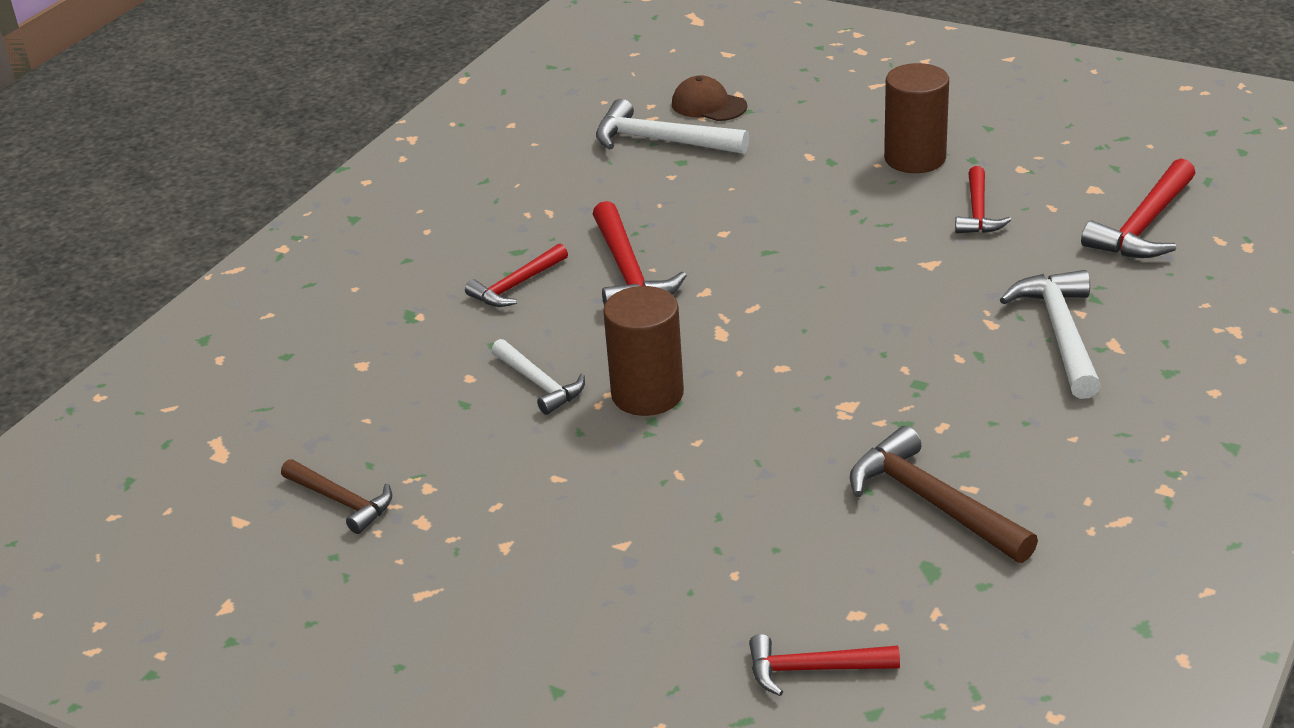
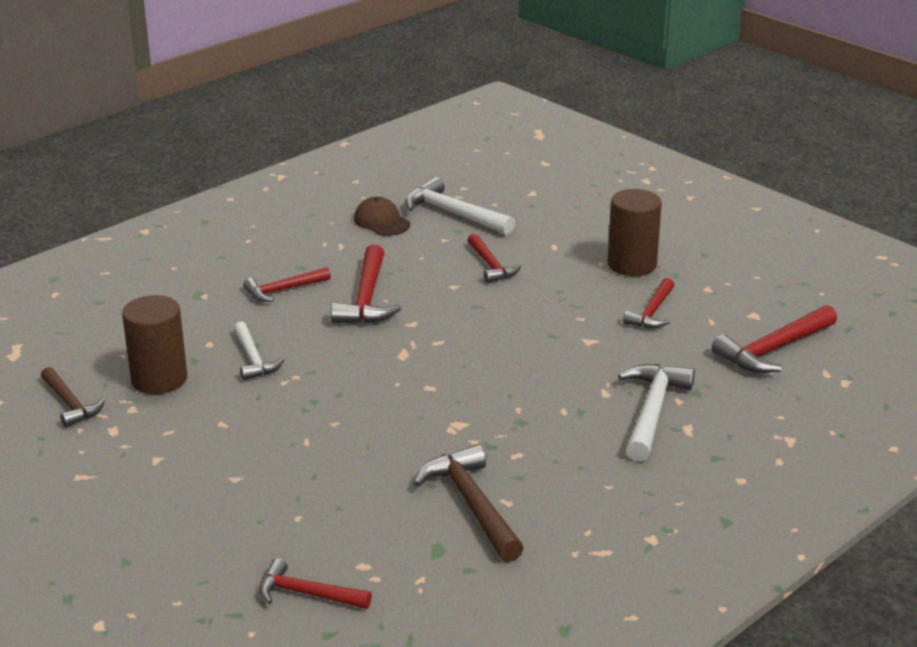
camera: 15 degrees right, 5 degrees down
brown cylinder [603,286,684,416] -> brown cylinder moved to [122,295,187,394]
brown cap [672,75,747,121] -> brown cap moved to [354,197,410,236]
none -> red hammer [467,234,522,283]

